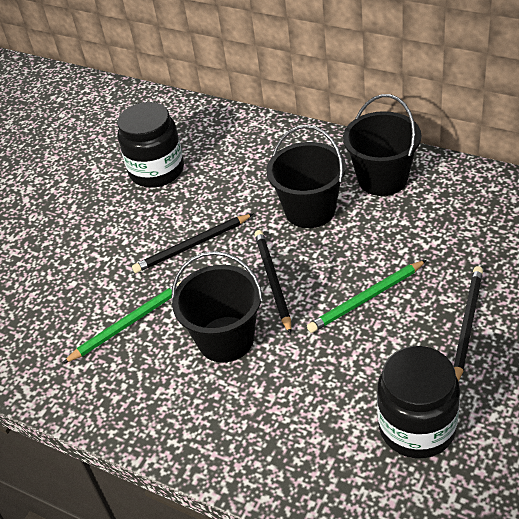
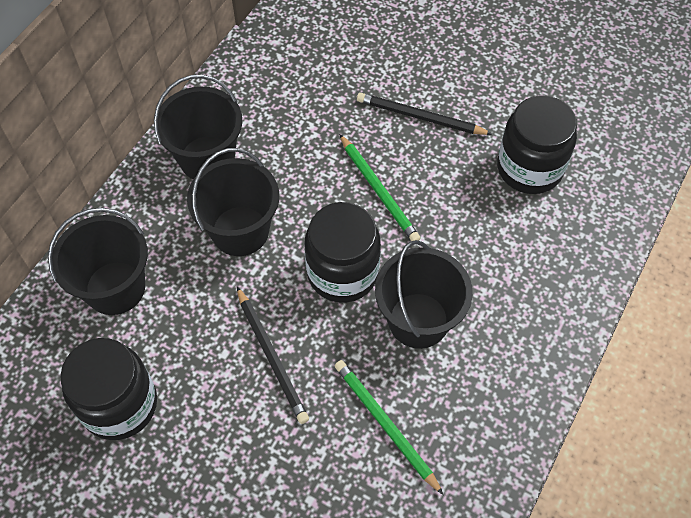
camera: 95 degrees left, 15 degrees up
black pencil [254,230,291,335] -> black jar [305,202,381,303]
none -> black bucket [48,208,148,315]

